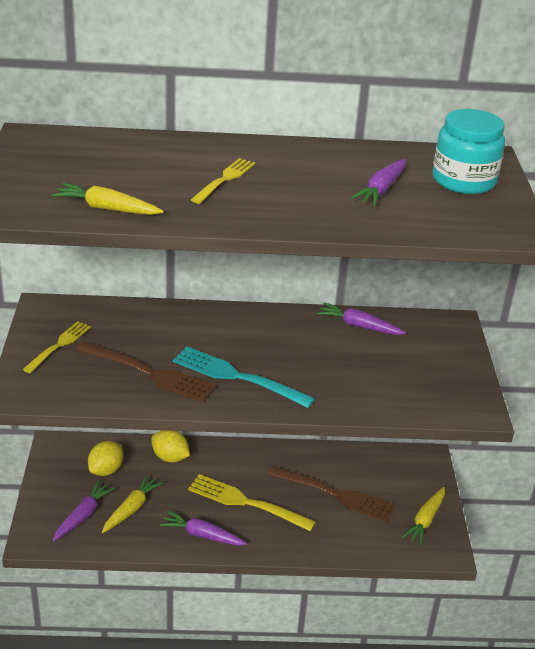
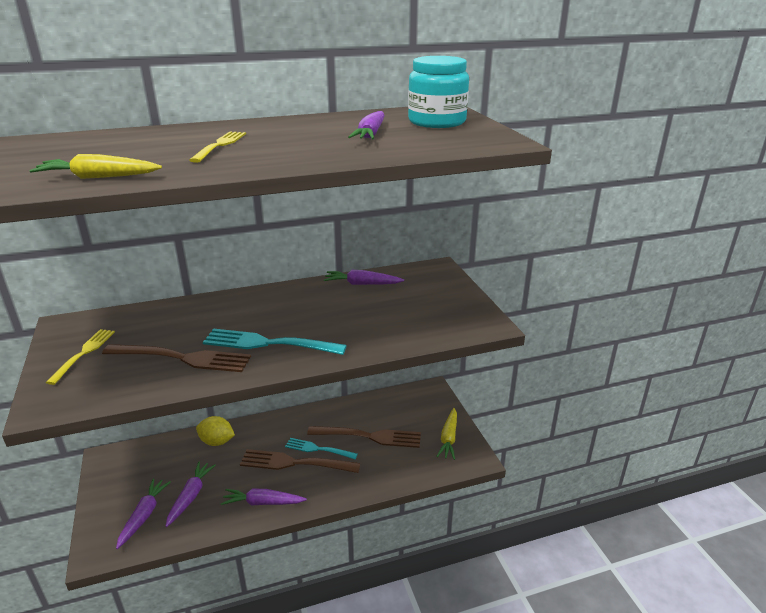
camera: 15 degrees left, 5 degrees down
yellow lemon [88,441,124,476] -> none
yellow carrot [102,475,164,533] -> purple carrot [165,462,216,527]
yellow fork [188,474,316,531] -> brown fork [240,449,360,473]
none -> turquoise fork [285,438,358,459]

